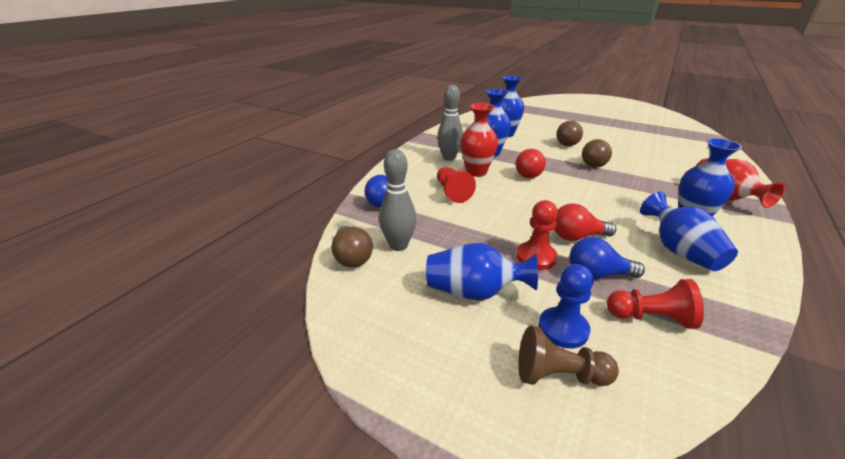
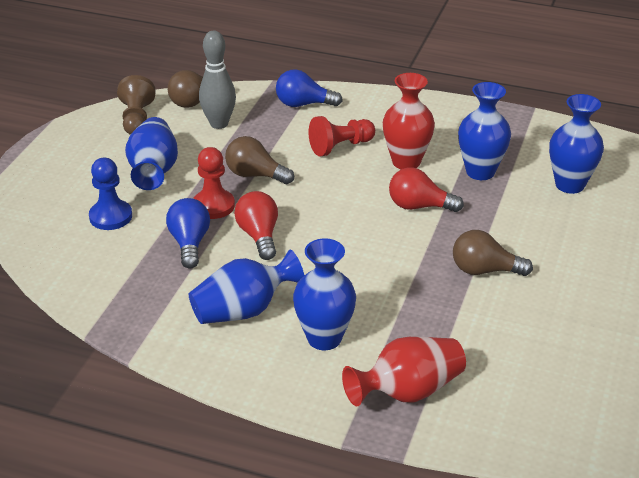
camera: 80 degrees right, 5 degrees up
grey bowling pin [437,85,463,161] -> none
brown pawn [518,326,619,386] -> brown pawn moved to [117,75,156,135]
brown light bulb [556,121,583,146] -> brown light bulb moved to [225,136,294,184]
red pawn [607,279,704,329] -> none

